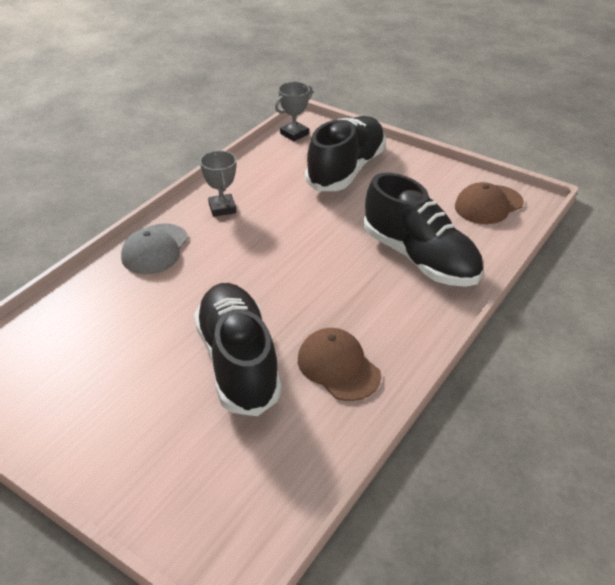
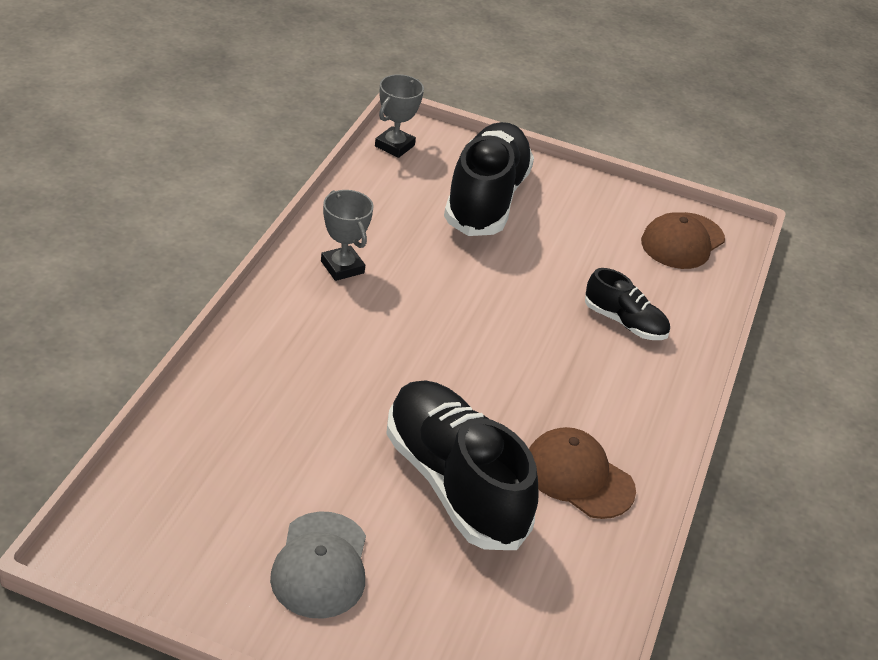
camera: 20 degrees left, 0 degrees up
grey cap [121,223,189,274] -> grey cap moved to [270,511,366,619]
black shoe [363,173,483,287] -> black shoe [585,268,670,340], size x0.51

